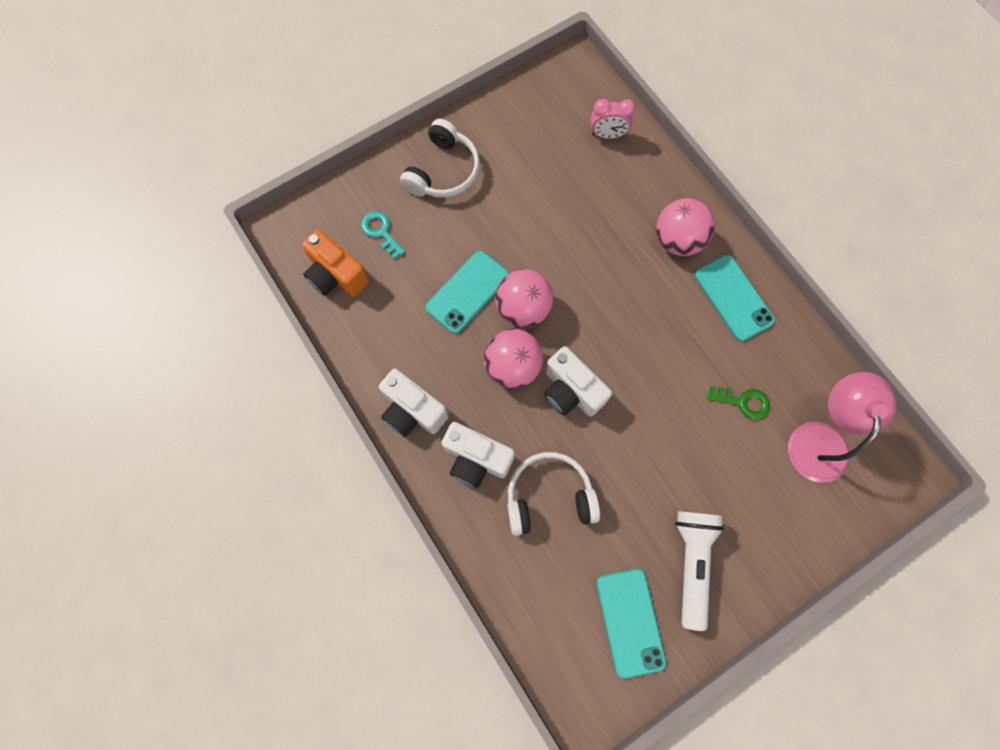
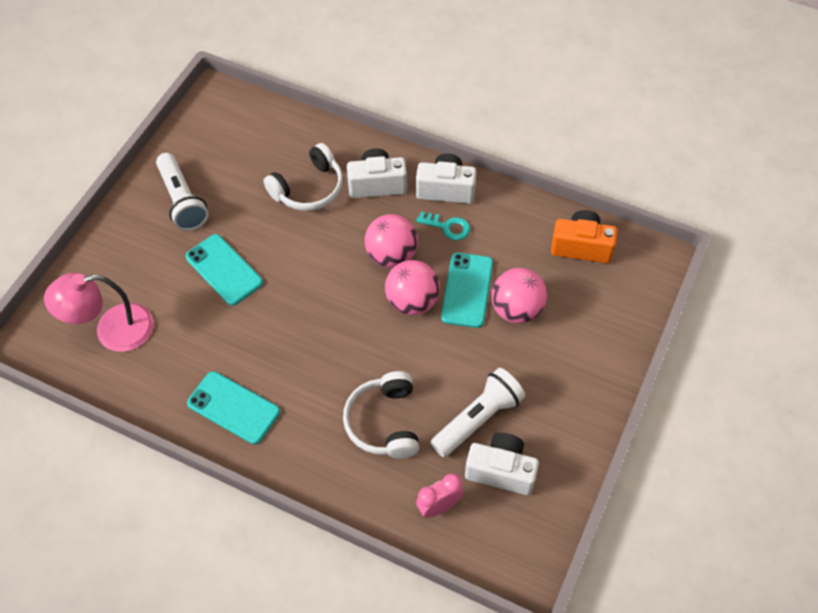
camera: 150 degrees right, 15 degrees down
turquoise key [361,211,405,259] -> turquoise key moved to [416,211,470,240]
white headphones [400,119,480,198] -> white headphones moved to [343,371,419,458]
white camera [544,346,612,417] -> white camera moved to [465,433,539,495]
turquoise phone [596,569,666,679] -> turquoise phone moved to [185,234,263,306]
pink ball [656,198,715,256] -> pink ball moved to [491,268,547,323]
green key [707,386,770,420] -> none
pink lamp [788,372,896,483] -> pink lamp turned 90 degrees clockwise [44,273,154,352]
none -> white flashlight [430,368,525,457]

